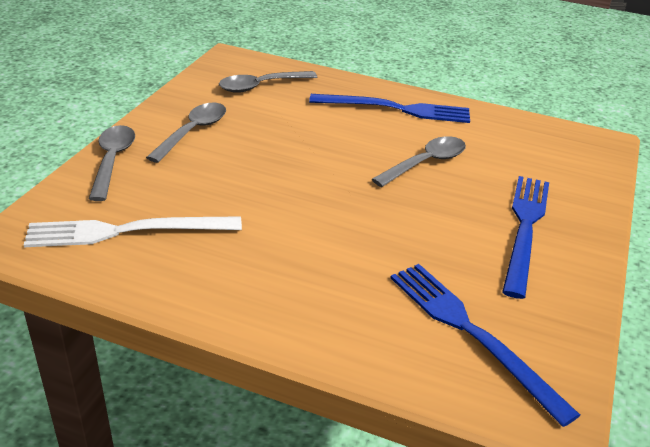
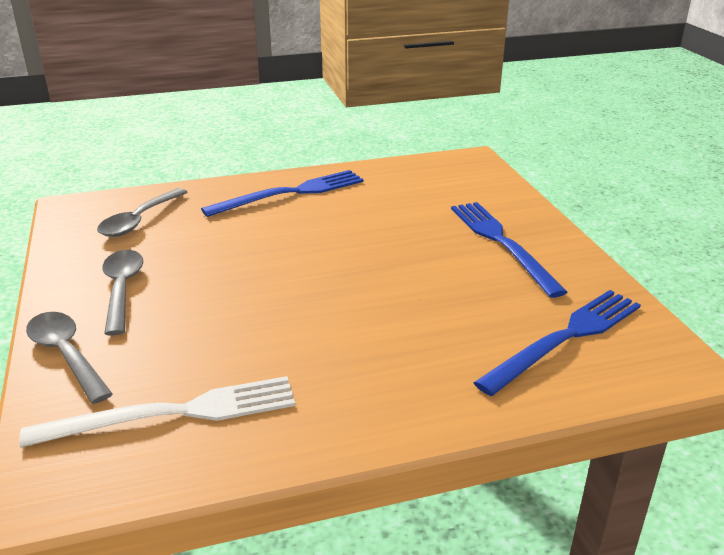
camera: 35 degrees left, 5 degrees down
white fork [24,216,242,247] -> white fork turned 150 degrees counterclockwise [19,376,296,447]
grey spoon [372,136,466,187] -> none
blue fork [390,264,580,427] -> blue fork turned 120 degrees clockwise [473,290,641,396]

